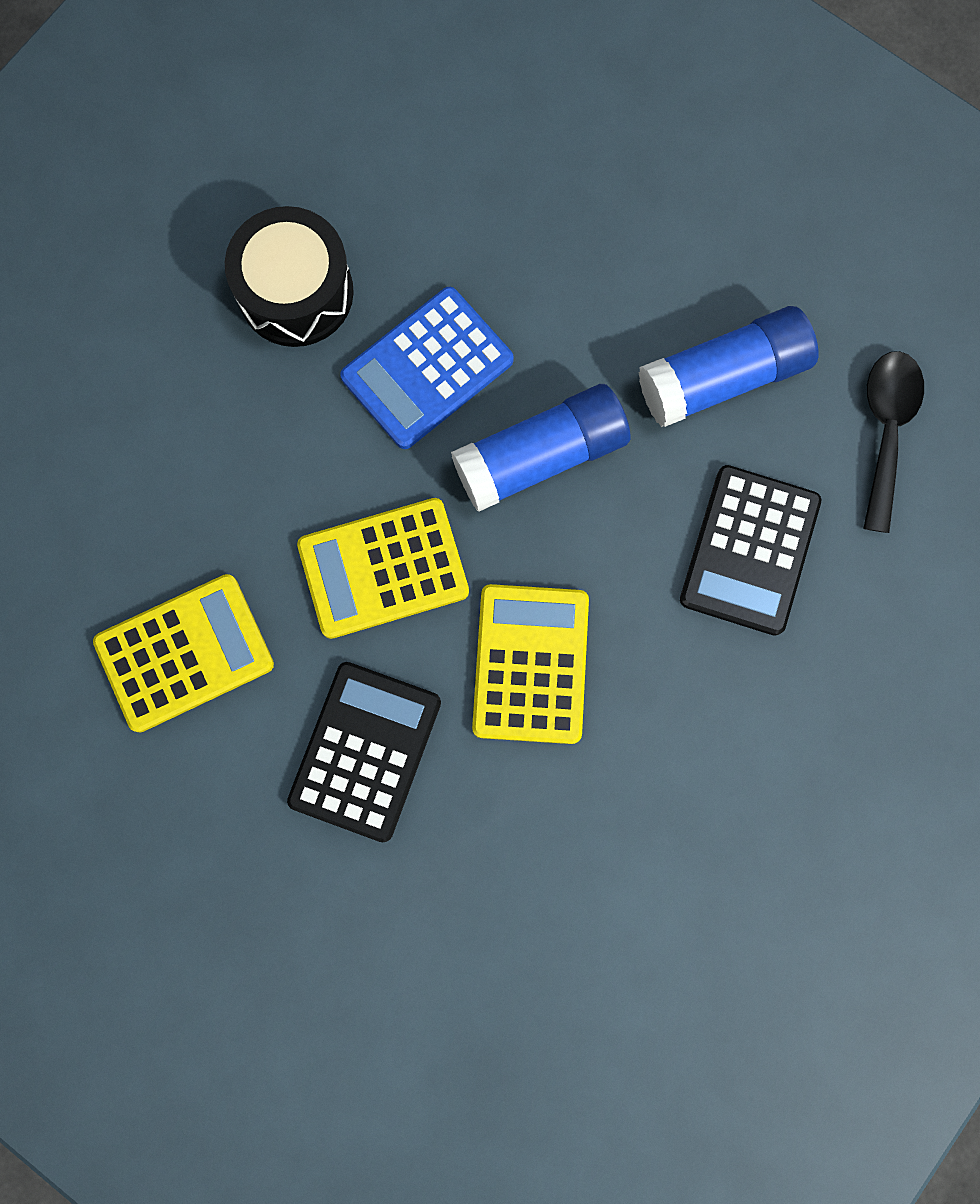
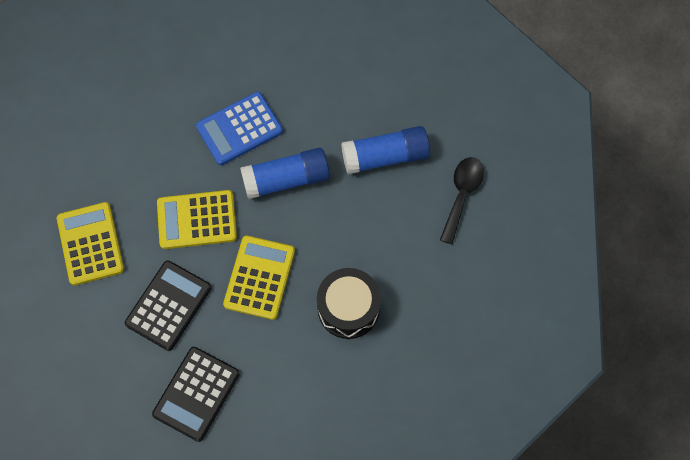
camera: 10 degrees right, 10 degrees down
yellow calculator [93,574,274,732] -> yellow calculator turned 90 degrees counterclockwise [57,202,124,285]
black drum [225,206,354,347] -> black drum moved to [317,268,381,339]
black calculator [680,465,821,636] -> black calculator moved to [152,347,240,442]

